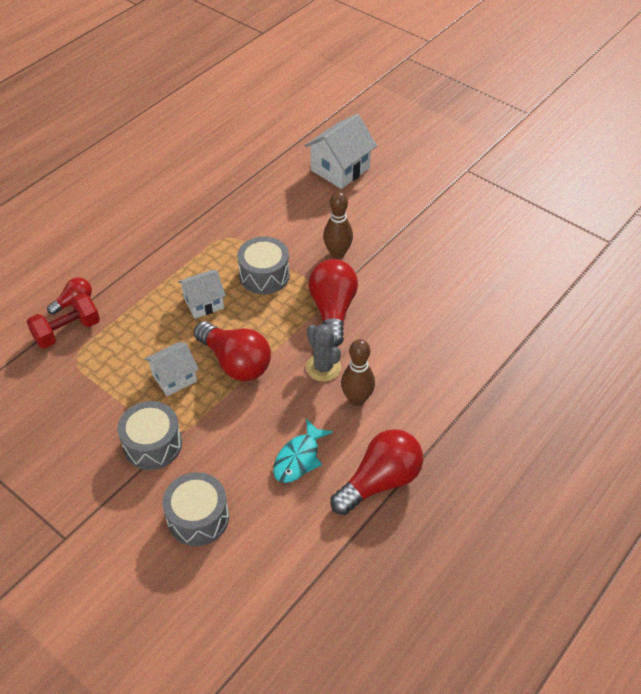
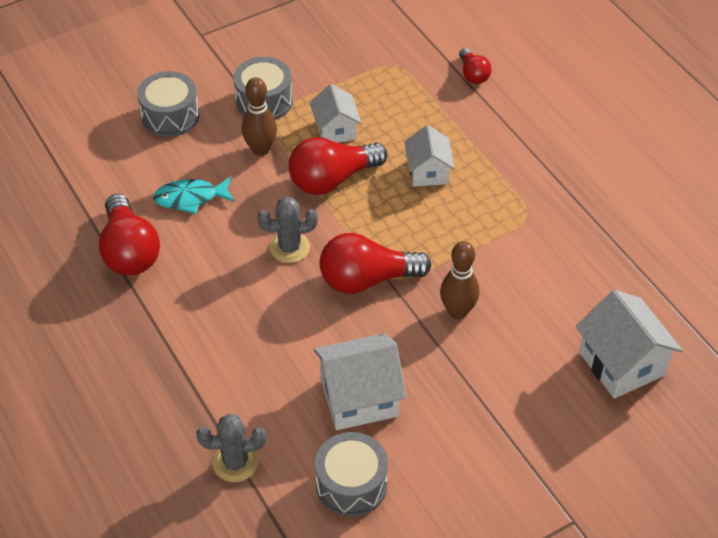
camera: 110 degrees right, 0 degrees up
red dumbbell [27,293,100,349] -> none
grey drum [237,236,290,294] -> grey drum moved to [315,432,388,517]
turquoise fish [273,418,333,483] -> turquoise fish turned 60 degrees counterclockwise [153,177,235,214]
red light bulb [308,259,358,347] -> red light bulb turned 150 degrees clockwise [320,233,431,294]
brown bowling pin [341,339,375,406] -> brown bowling pin moved to [242,77,277,156]
none -> grey cactus [197,414,266,482]
none -> white house [313,333,407,430]

